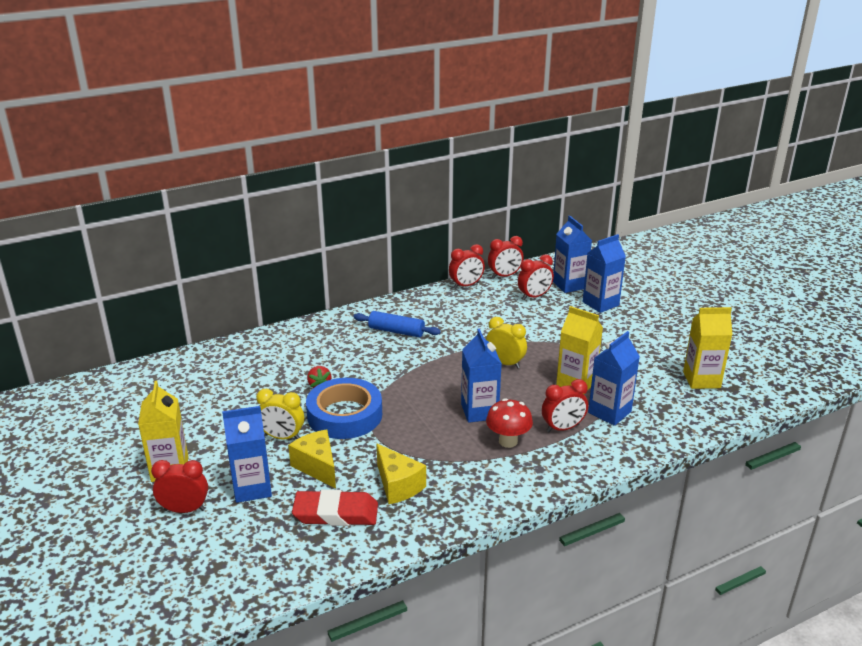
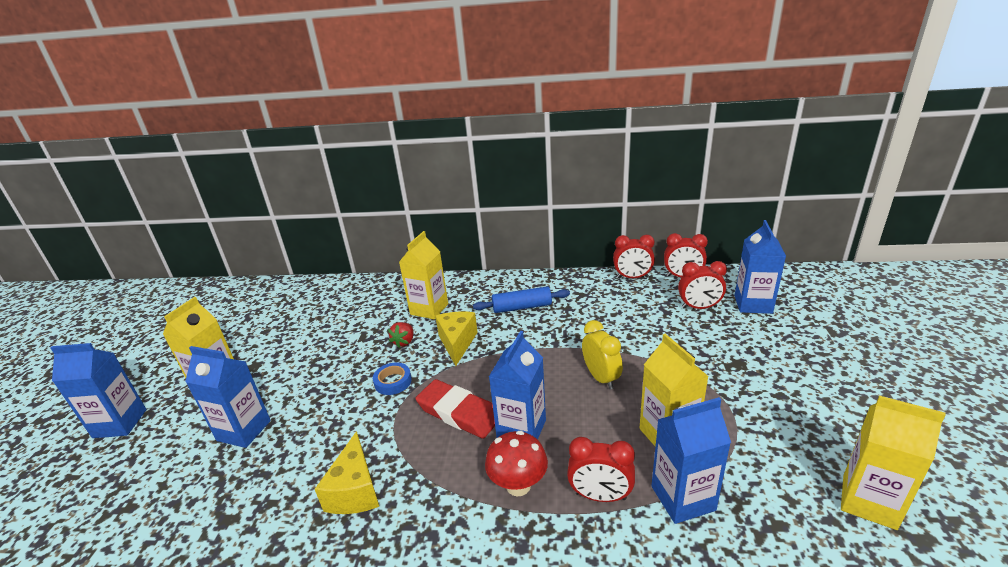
camera: 35 degrees right, 0 degrees up
red clock [151,460,208,513] -> none
yellow clock [256,389,304,439] -> none
yellow cheese [288,430,336,489] -> yellow cheese moved to [435,312,478,366]
red eraser [292,490,378,526] -> red eraser moved to [415,379,495,439]
blue tape [306,378,382,439] -> blue tape [373,362,412,395], size x0.46
blue rolling pin [353,311,441,337] -> blue rolling pin turned 60 degrees counterclockwise [473,286,570,313]
blue carton [582,234,626,313] -> blue carton moved to [51,343,147,438]
none -> yellow carton [399,231,448,319]

